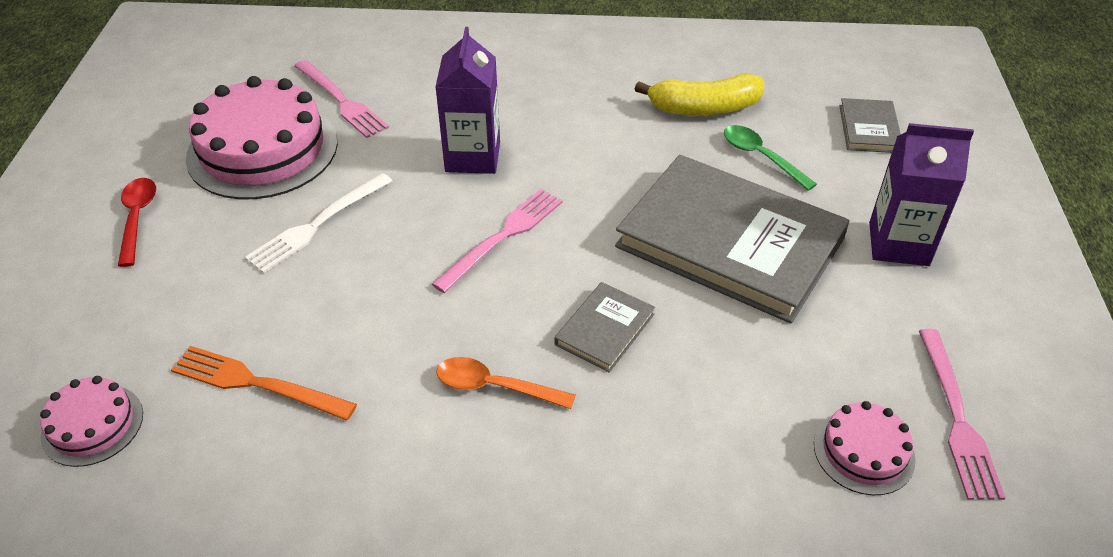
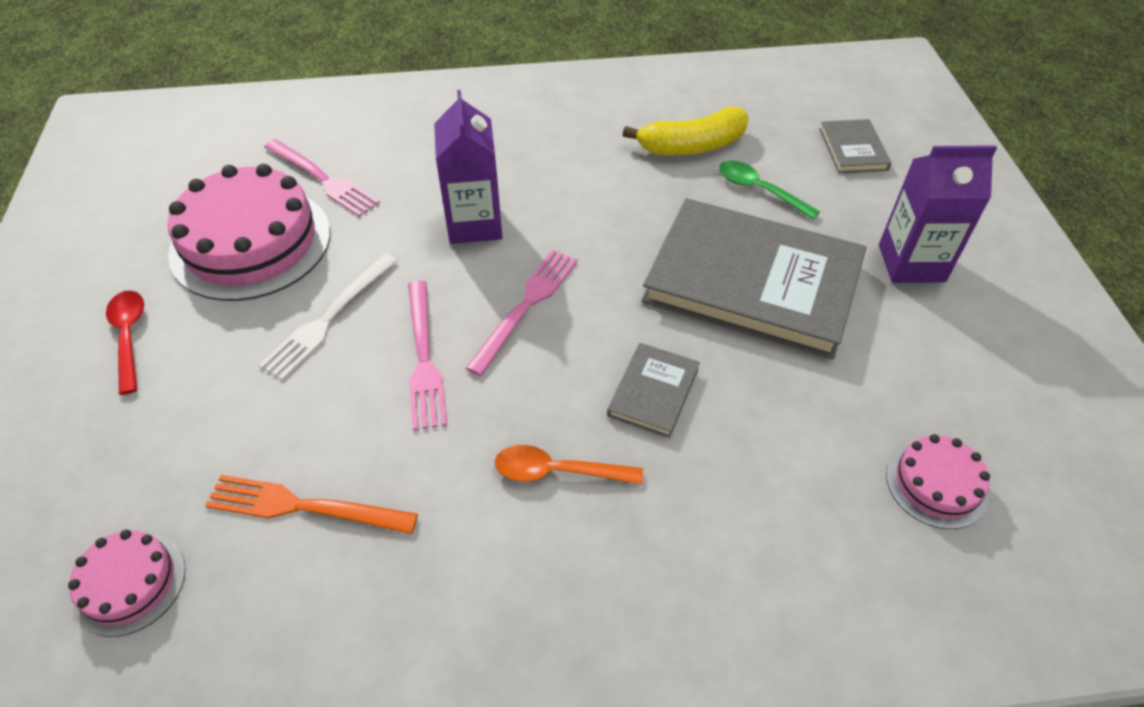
camera: 10 degrees left, 5 degrees up
pink fork [919,329,1006,500] -> pink fork moved to [408,281,447,430]

